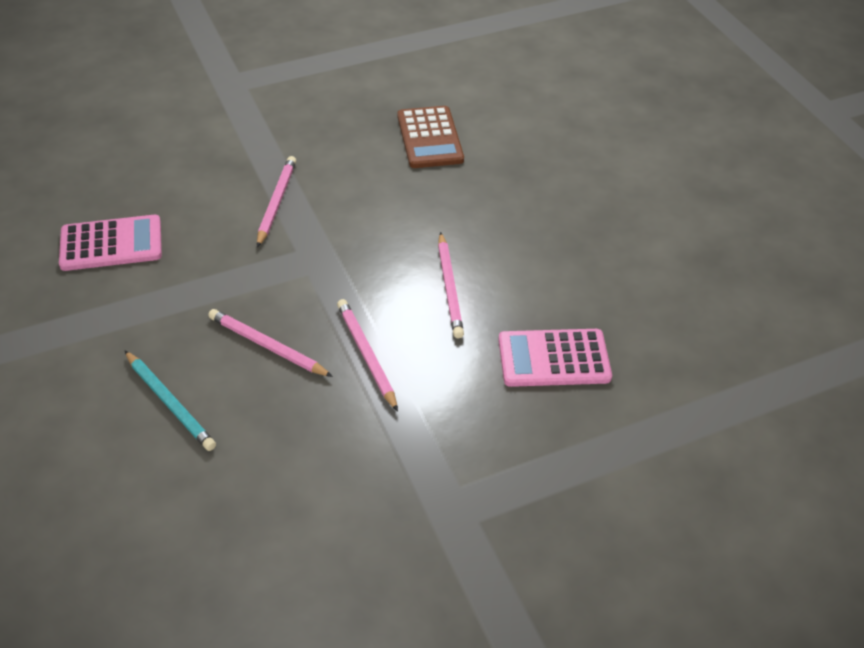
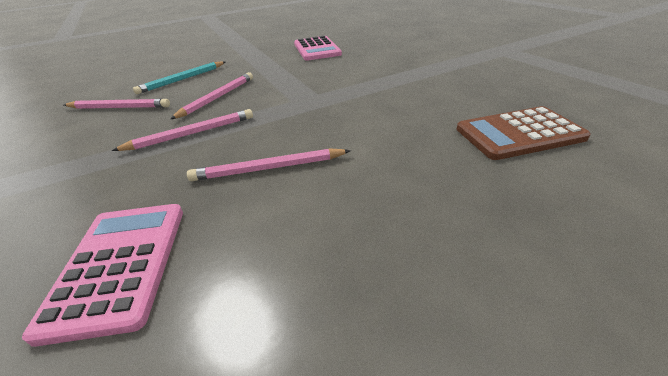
camera: 90 degrees right, 10 degrees down
pink pencil [257,156,296,248] -> pink pencil moved to [64,99,170,109]

